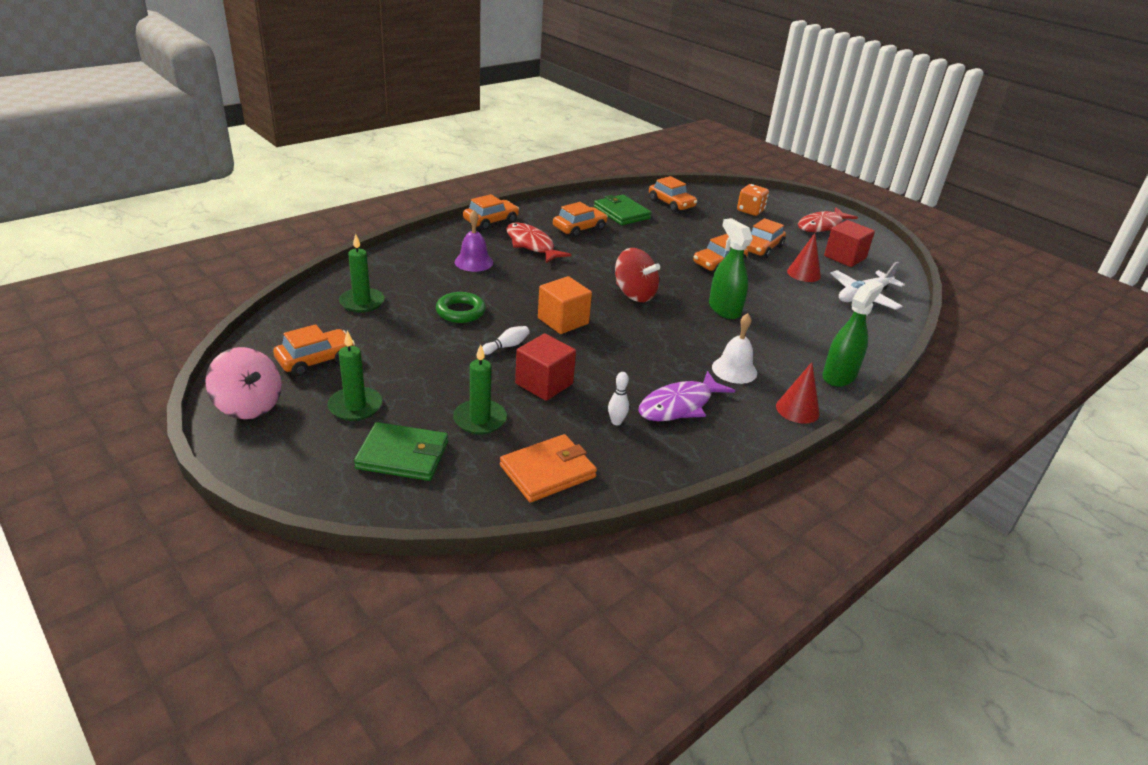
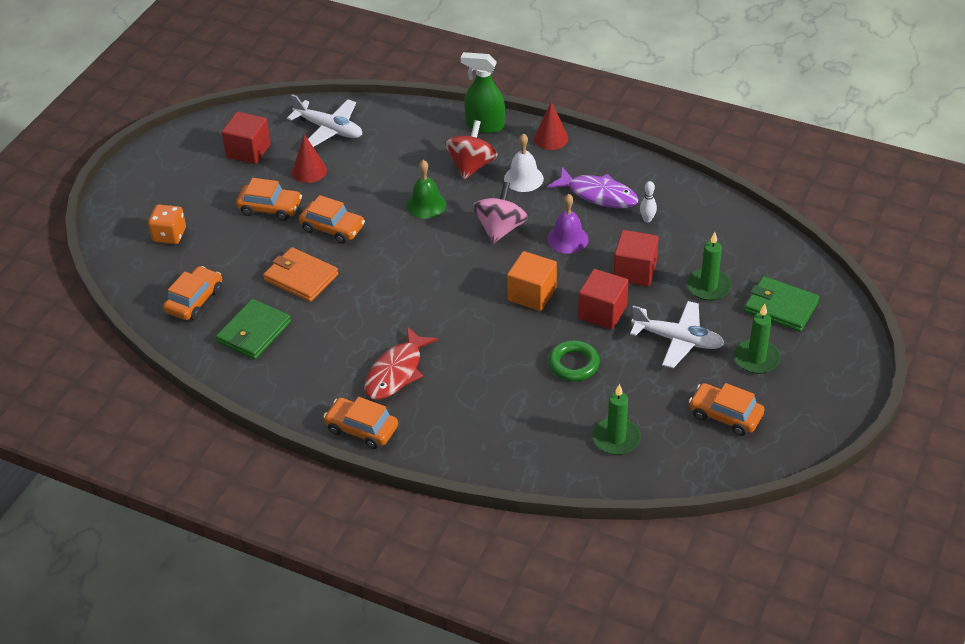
camera: 110 degrees left, 10 degrees up
pink spinning top [205,347,282,419] -> pink spinning top moved to [472,182,528,243]
green wallet [354,422,448,481] -> green wallet turned 45 degrees counterclockwise [744,276,819,332]
purple bell [455,210,493,272] -> purple bell moved to [547,194,589,254]
white bowling pin [482,326,530,355] -> red cube [578,269,628,329]
orange wallet [500,434,597,503] -> orange wallet moved to [263,247,339,302]
orange car [553,202,608,238] -> none
red spinning top [615,248,660,302] -> red spinning top moved to [444,120,498,179]
green spray bottle [709,218,753,319] -> green bell [406,160,447,219]
red fish [798,207,858,232] -> none
none -> white plane [630,301,725,368]

